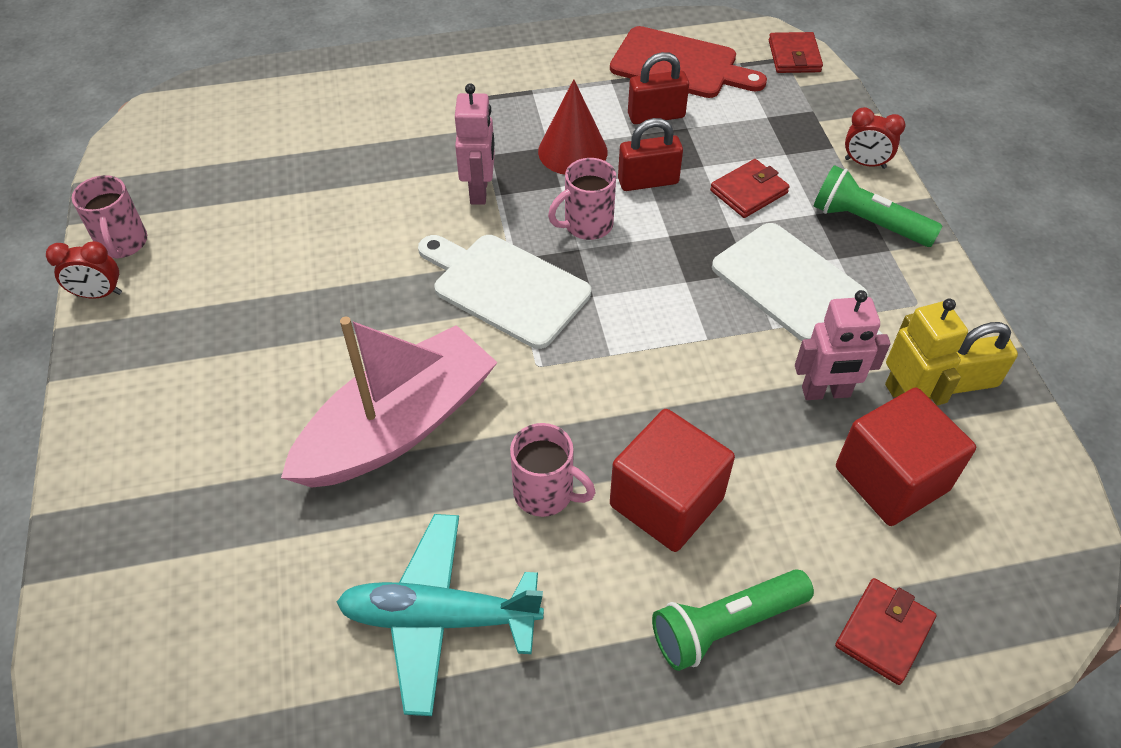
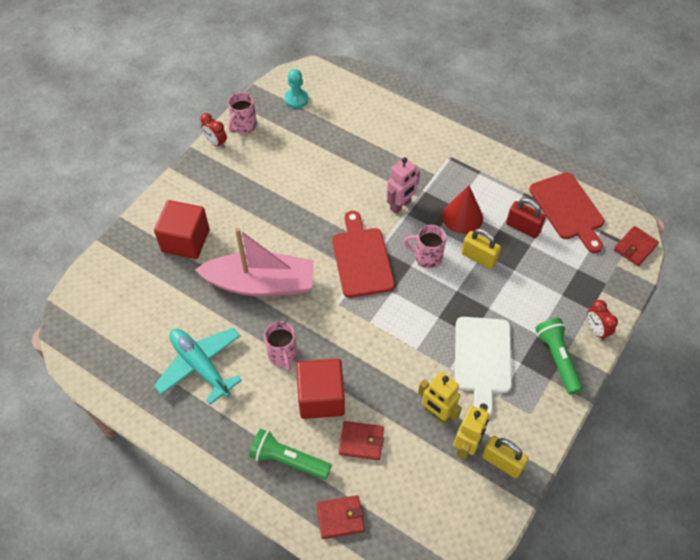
camera: 45 degrees right, 5 degrees up
white cutting board [418,235,591,349] -> red cutting board [332,211,395,298]
red padlock [618,118,683,191] -> yellow padlock [462,229,501,269]
red wallet [710,159,790,218] -> red wallet moved to [339,421,384,460]
pink robot [795,290,891,400] -> yellow robot [418,372,462,425]
red cube [836,387,976,526] -> red cube moved to [154,200,210,259]
none -> turquoise pawn [285,69,309,108]

